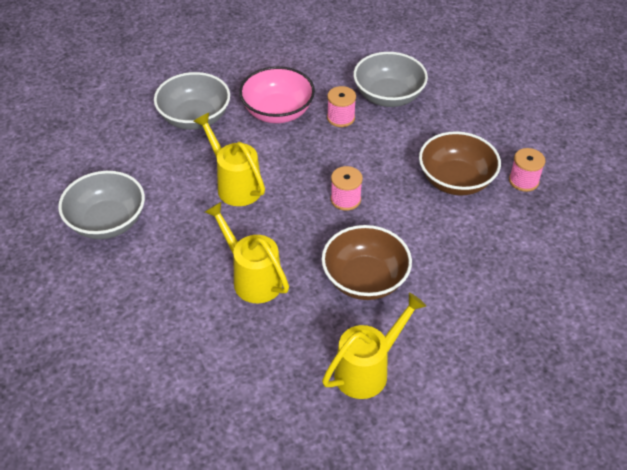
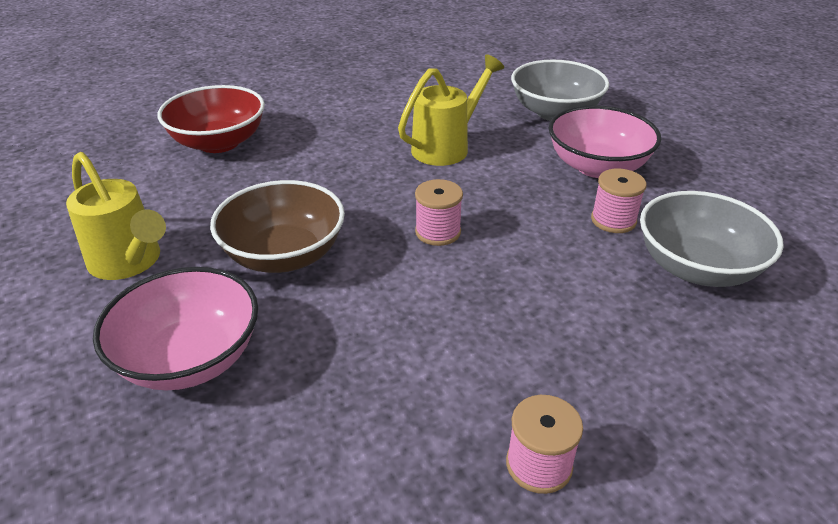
camera: 85 degrees right, 10 degrees down
grey bowl [58,171,145,239] -> none
yellow watering can [205,202,289,303] -> none
brown bowl [419,131,501,195] -> none
none -> pink bowl [93,267,258,391]
none -> red bowl [158,85,265,153]

